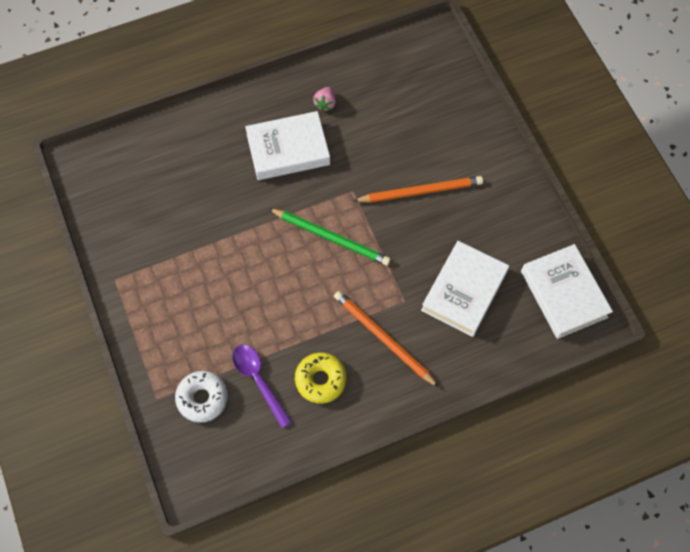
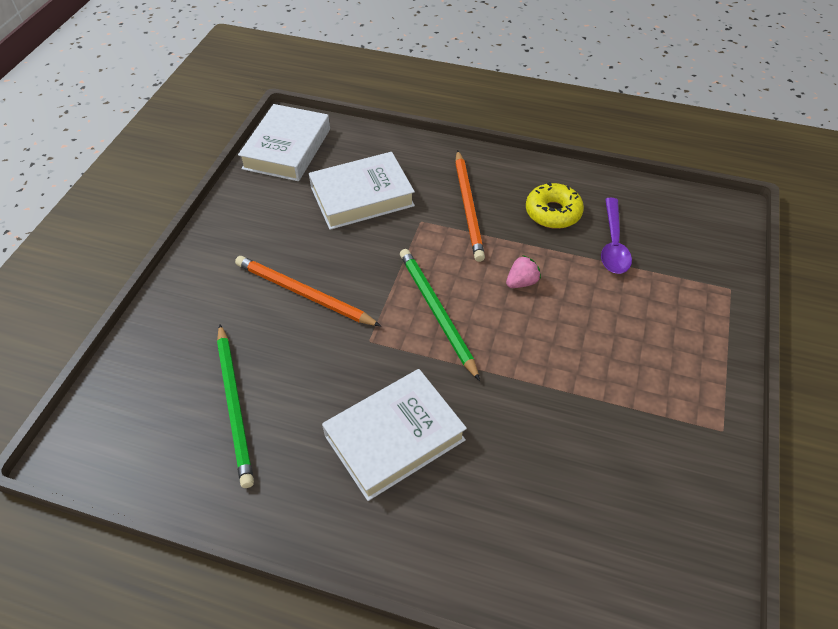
camera: 140 degrees left, 15 degrees down
white donut [175,371,228,423] -> none
white book [245,111,330,180] -> white book turned 60 degrees counterclockwise [322,369,467,501]
pink strawberry [313,87,336,112] -> pink strawberry moved to [506,255,541,288]
none -> green pencil [217,324,254,488]

